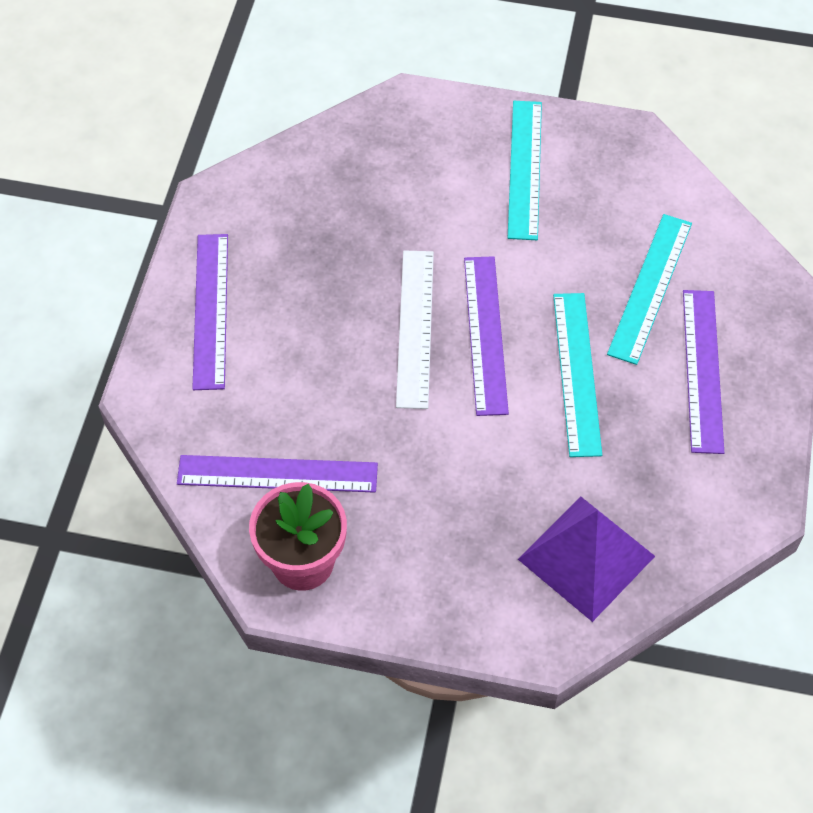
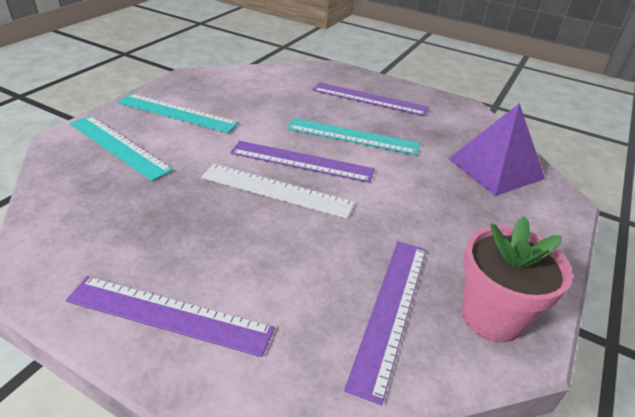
camera: 75 degrees left, 20 degrees down
turquoise ruler [607,214,692,365] -> turquoise ruler moved to [70,116,173,181]

